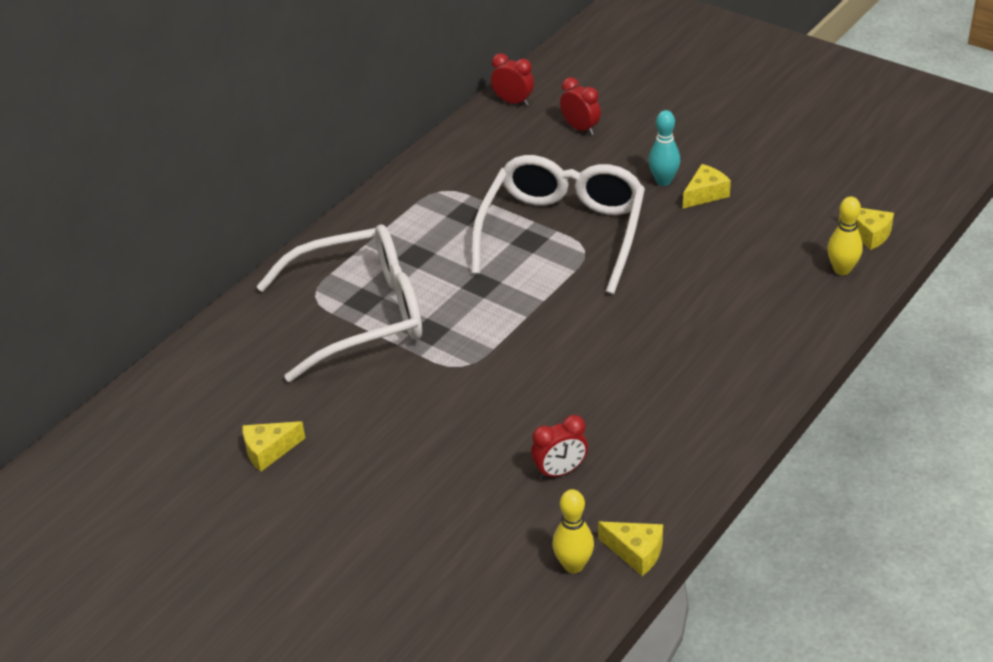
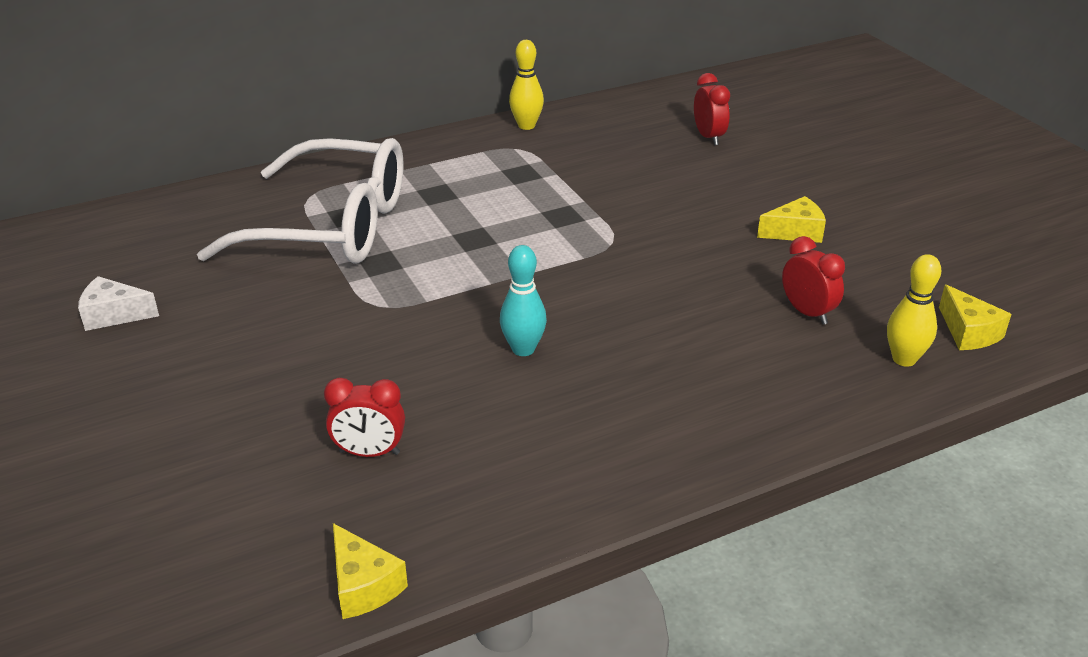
camera: 25 degrees right, 5 degrees down
yellow cheese [242,421,305,472] -> white cheese [78,276,159,331]
white glasses [471,155,645,294] -> none
red clock [491,53,534,106] -> red clock moved to [782,236,845,325]
yellow bowling pin [553,489,594,573] -> yellow bowling pin moved to [509,40,544,130]
turquoise bowling pin [648,110,680,186] -> turquoise bowling pin moved to [500,245,547,356]

